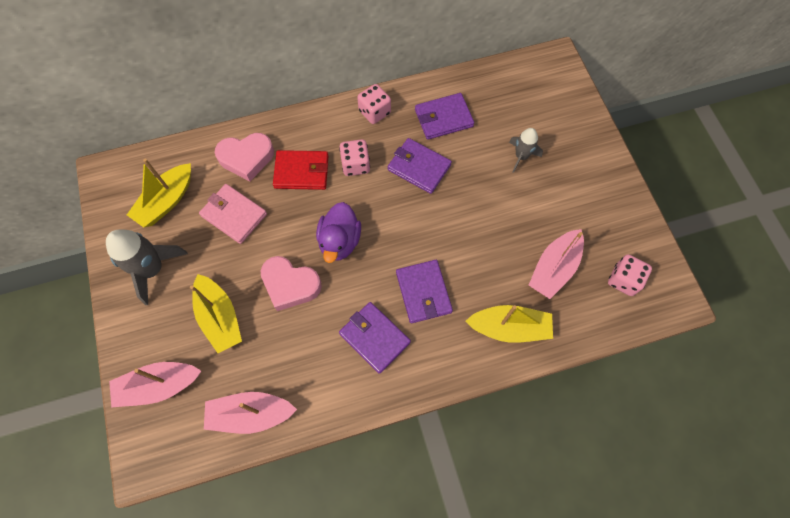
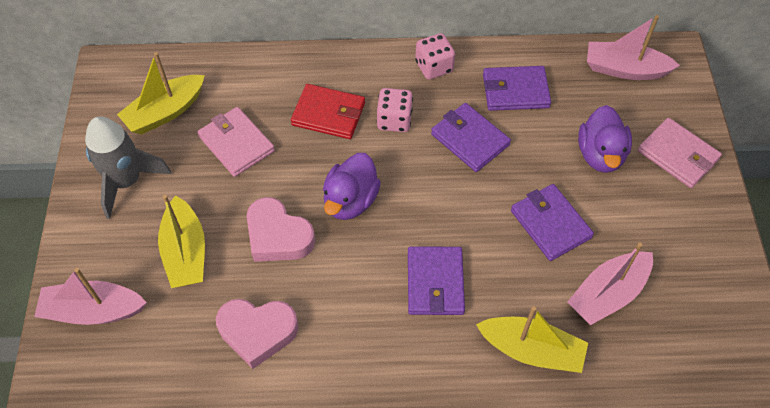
camera: 15 degrees right, 10 degrees down
pink boat [204,392,297,434] -> pink boat moved to [587,15,680,80]
pink heart [215,133,274,181] -> pink heart moved to [216,299,298,369]
purple wallet [339,302,411,374] -> purple wallet moved to [511,184,594,261]
grey rocket [509,128,543,173] -> purple duck [578,105,632,173]
pink dice [608,254,652,296] -> none
none -> pink wallet [638,118,722,188]

